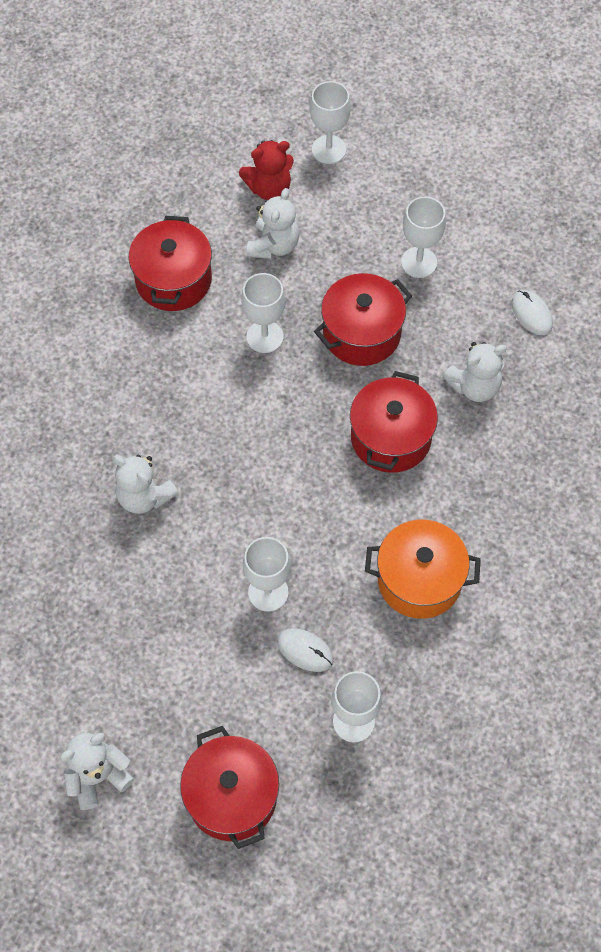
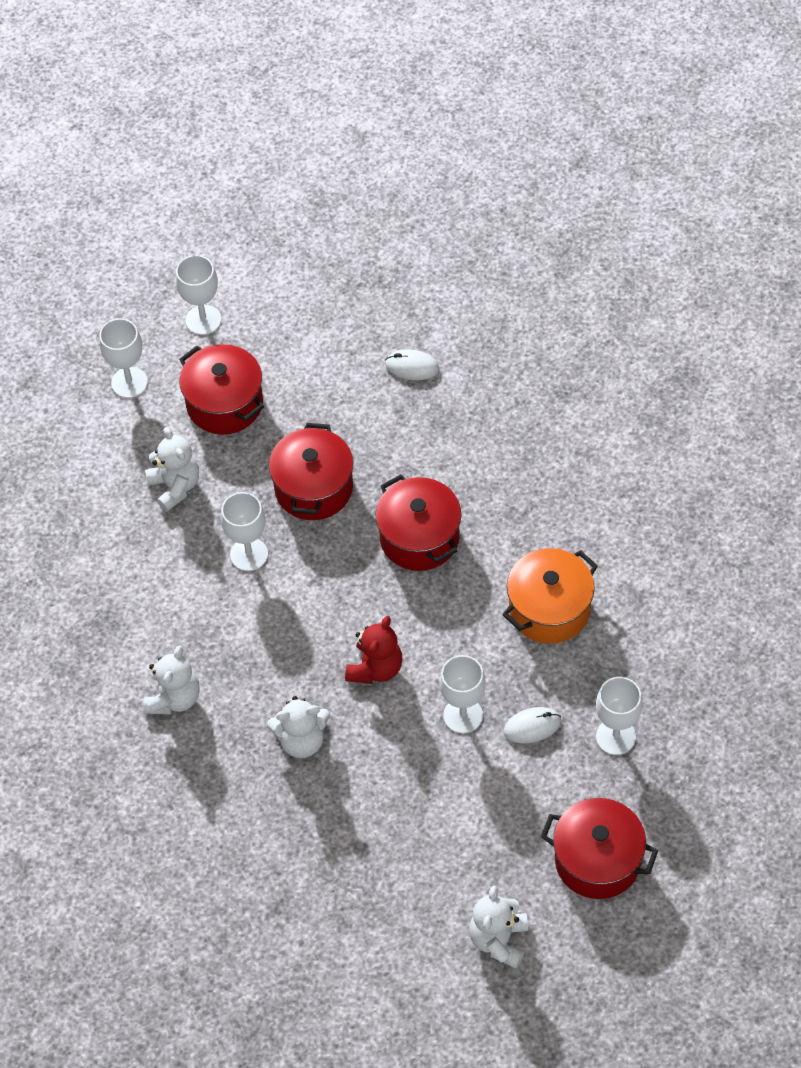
camera: 45 degrees left, 5 degrees down
red pot [129,216,212,311] -> red pot moved to [179,344,264,435]
red teddy bear [239,140,294,200] -> red teddy bear moved to [345,616,402,684]
white goblet [401,197,446,278] -> white goblet moved to [176,255,221,335]
white teddy bear [443,342,507,402] -> white teddy bear moved to [143,645,200,715]

